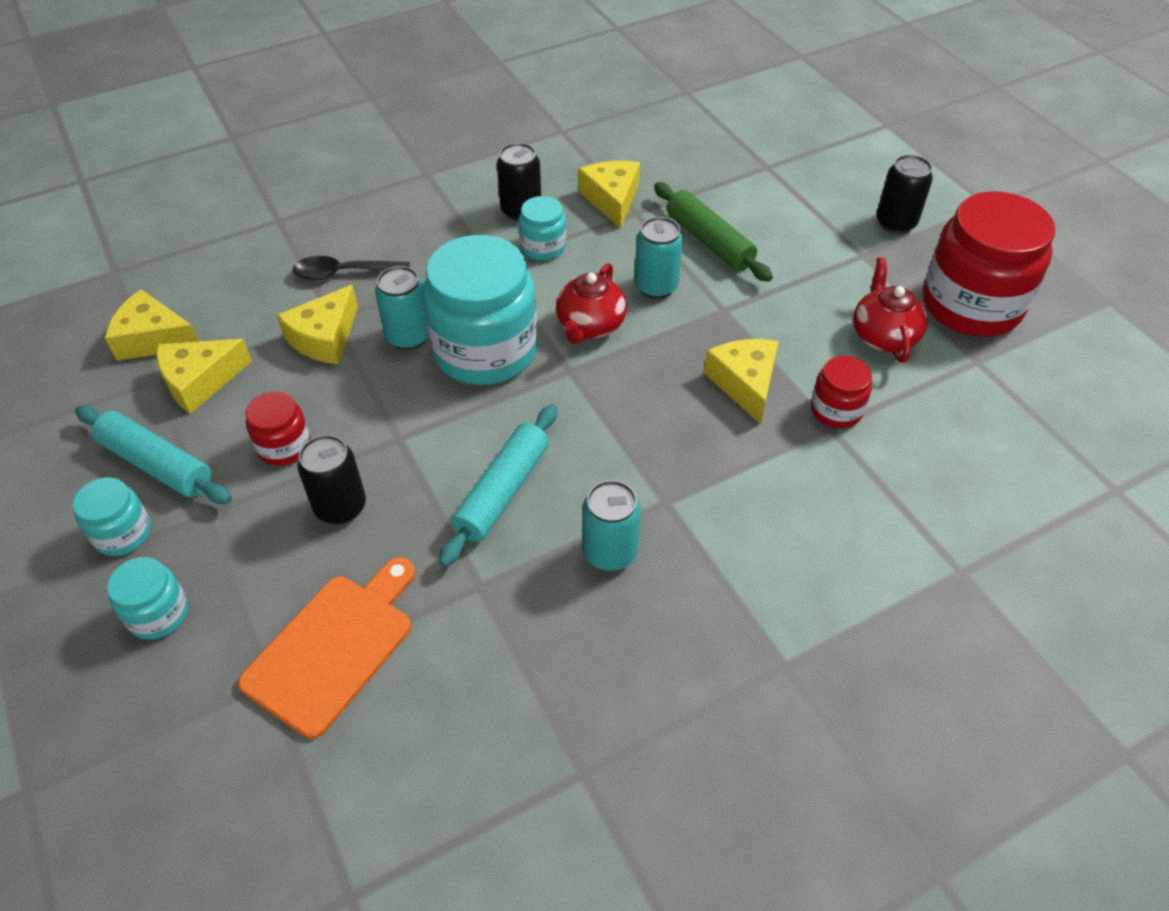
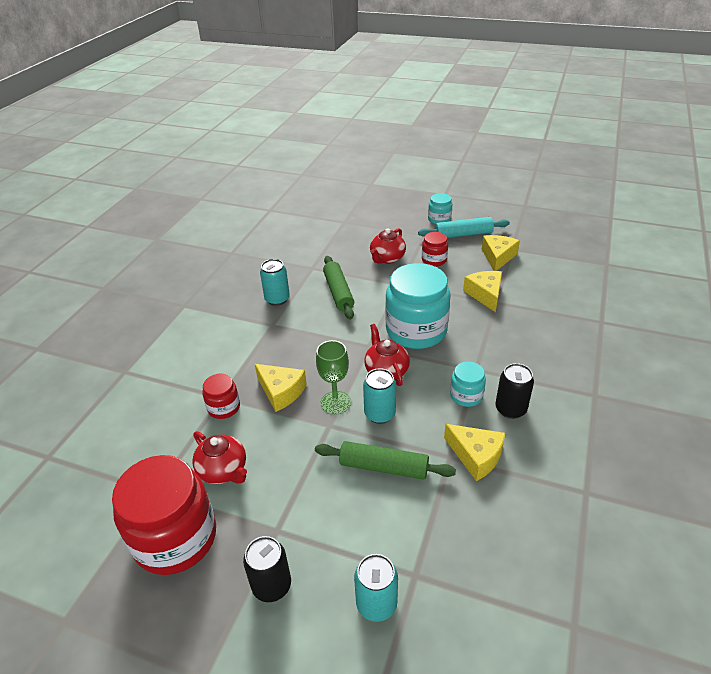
camera: 140 degrees right, 10 degrees down
yellow cheese [105,289,199,361] -> none
turquoise jar [107,557,188,640] -> none
orange cutting board [238,557,415,739] -> none
black spoon [292,256,410,280] -> none
black can [297,435,366,525] -> red teapot [370,228,406,264]
turquoise can [375,266,429,350] -> turquoise can moved to [354,554,398,622]
turquoise rolling pin [439,404,557,567] -> green rolling pin [323,256,354,319]
none -> green goblet [316,340,351,414]

